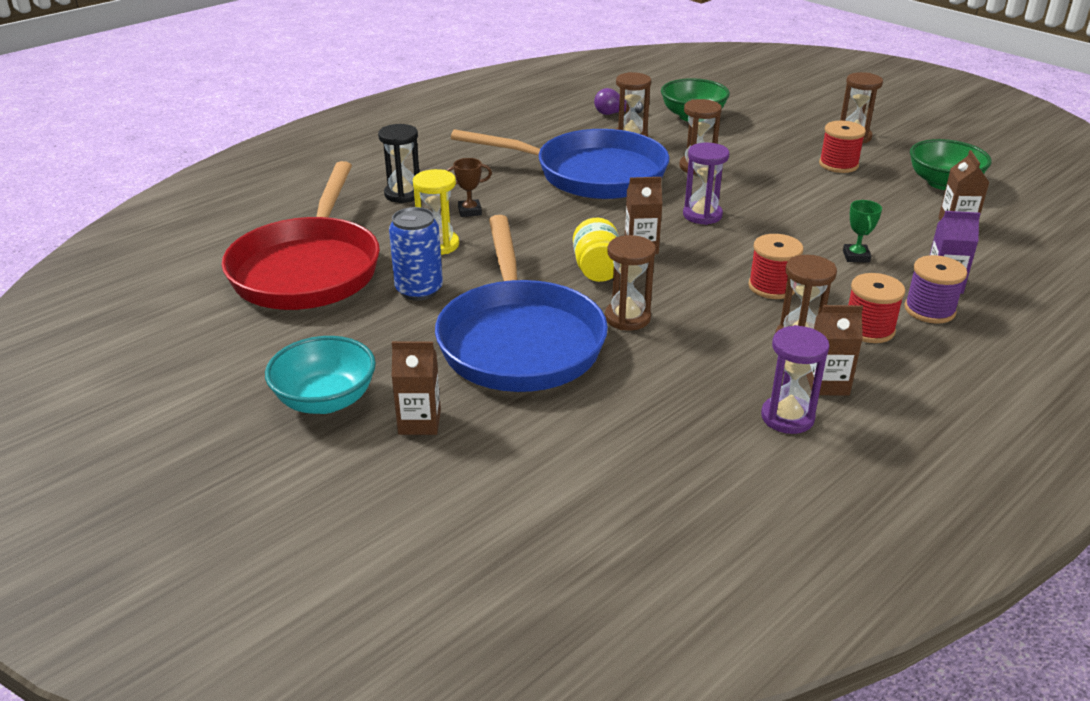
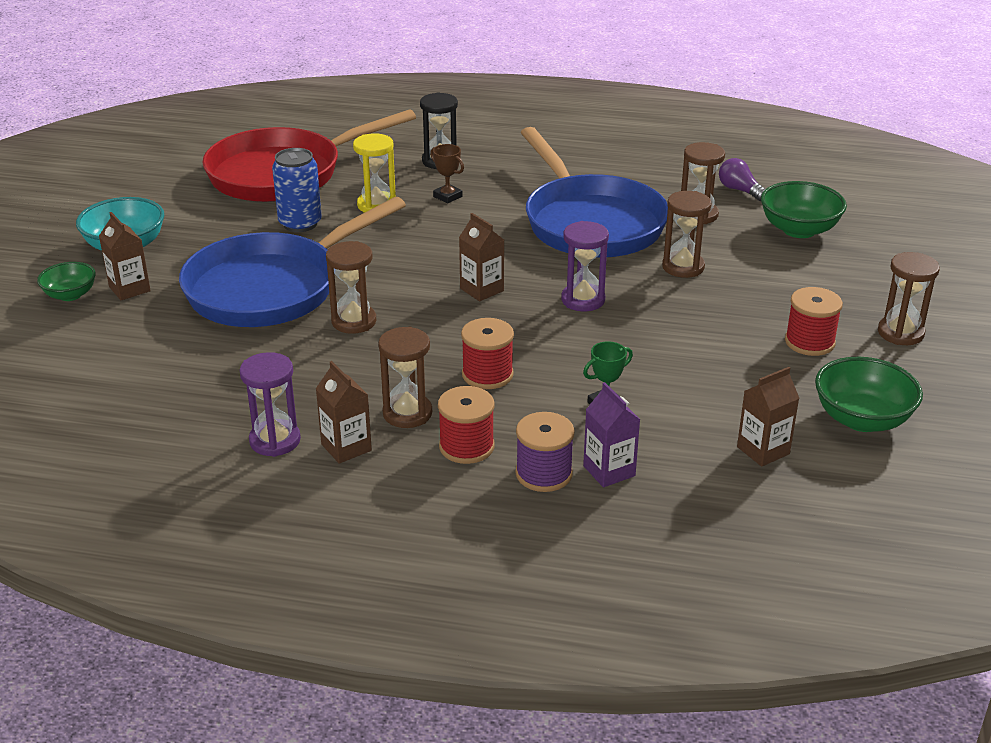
camera: 55 degrees right, 0 degrees up
yellow jar [573,218,619,282] -> none
none -> green bowl [37,262,96,301]

